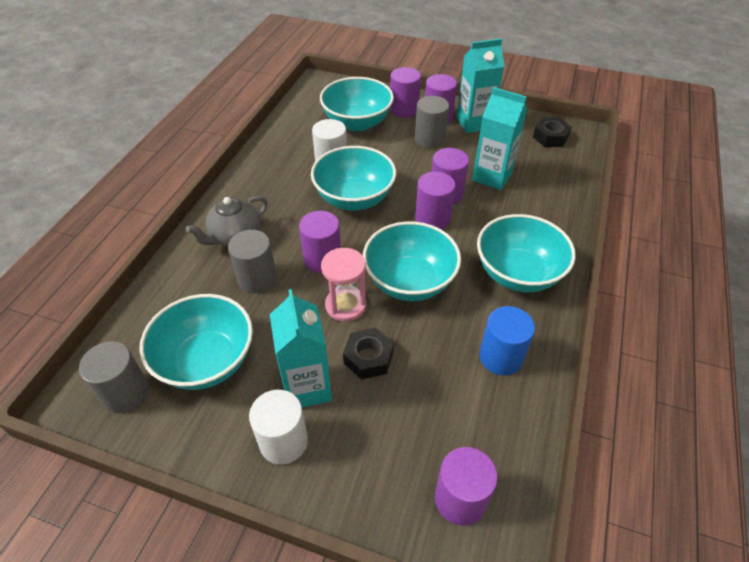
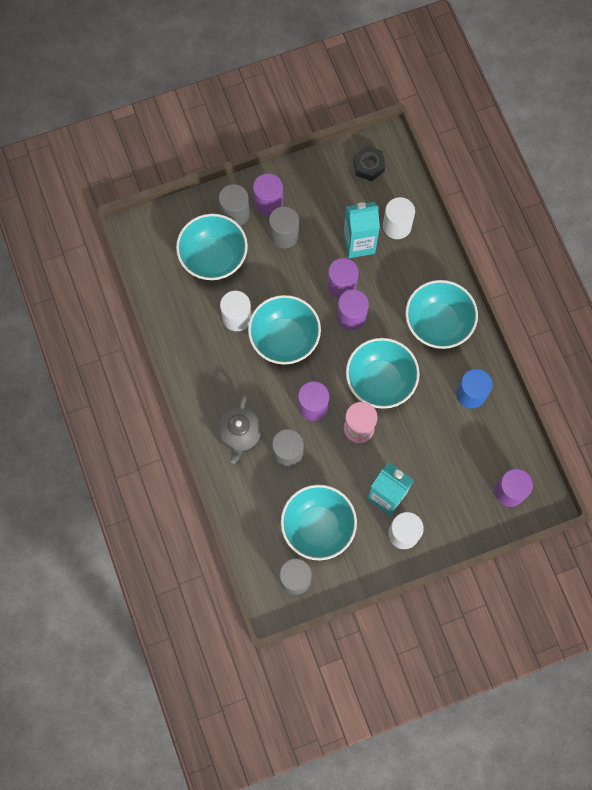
camera: 40 degrees left, 25 degrees up
black nut [343,328,394,380] -> none
purple cylinder [390,67,421,117] -> grey cylinder [219,184,250,226]
turquoise carton [457,38,504,133] -> none
none -> white cylinder [383,197,415,239]

